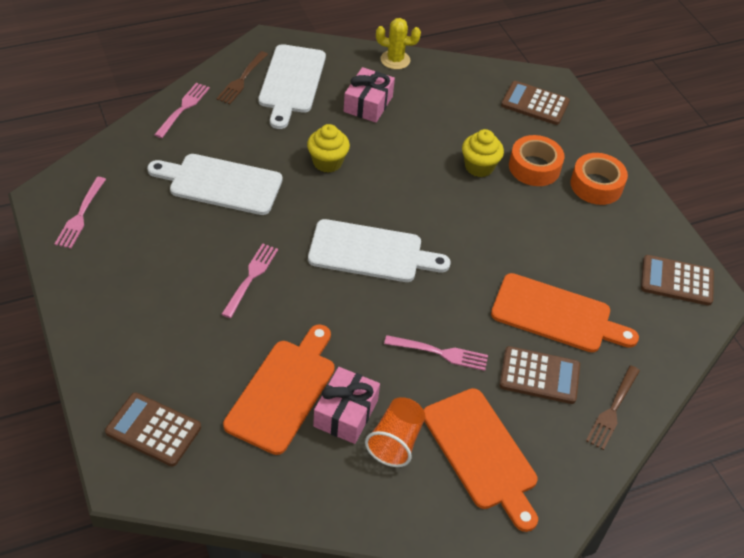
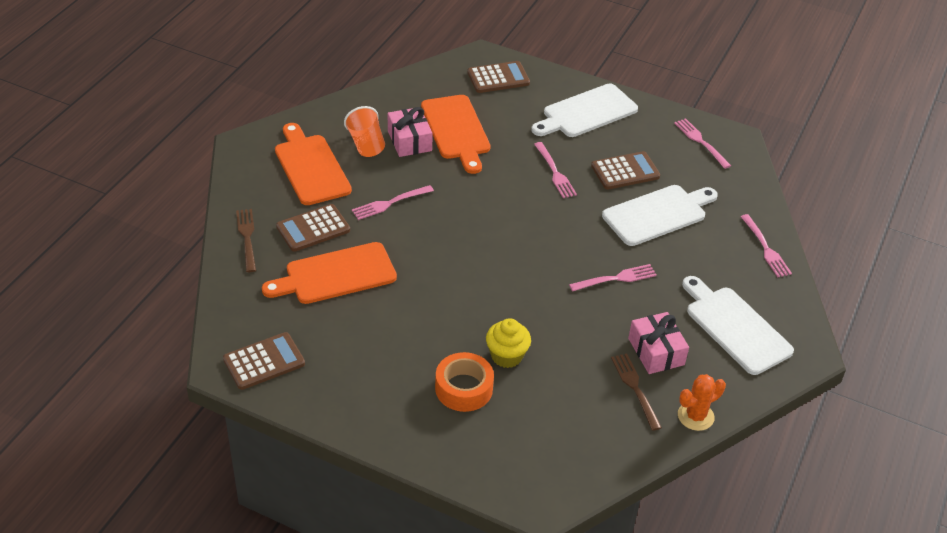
camera: 140 degrees right, 5 degrees down
brown fork [216,51,268,104] -> brown fork moved to [611,354,662,431]
yellow cupcake [307,124,350,173] -> pink fork [569,264,657,292]
white cutting board [308,219,451,282] -> white cutting board moved to [531,84,638,137]
yellow cactus [376,18,421,70] -> orange cactus [678,374,726,431]
orange cutting board [424,388,538,532] -> orange cutting board turned 45 degrees clockwise [275,123,352,205]
brown calculator [501,81,570,125] -> brown calculator moved to [591,151,660,190]
orange tape [570,153,628,205] -> none

